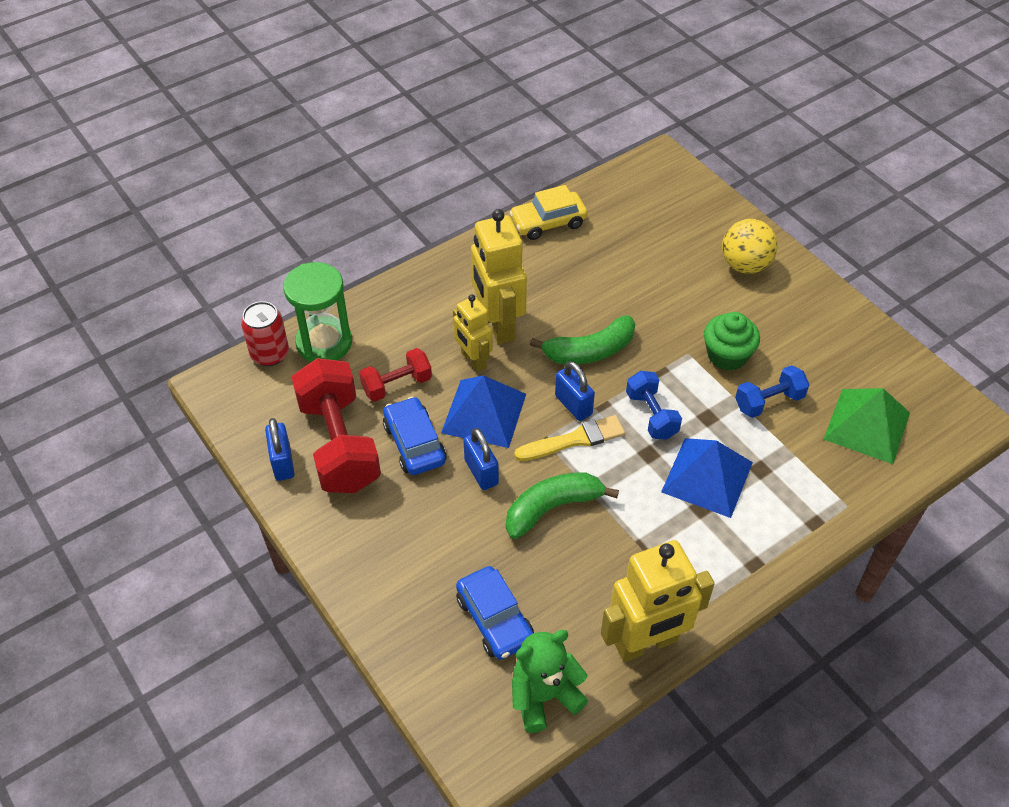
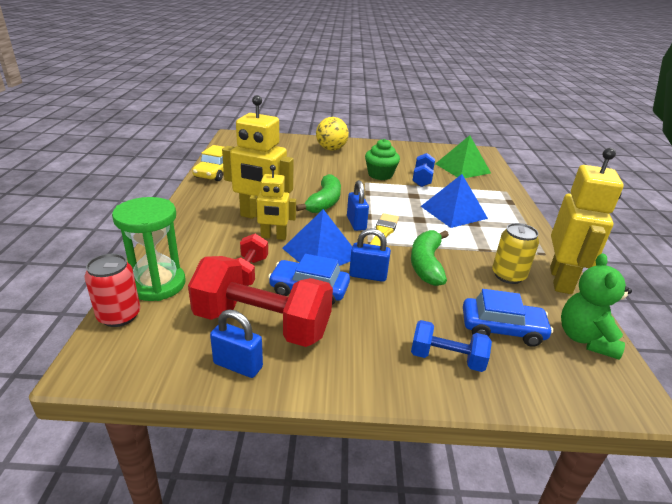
camera: 55 degrees left, 20 degrees down
blue padlock [555,361,595,421] -> blue padlock turned 75 degrees clockwise [347,180,369,231]
blue dumbbell [626,371,682,440] -> blue dumbbell moved to [411,320,492,372]
none -> yellow can [492,223,539,284]

